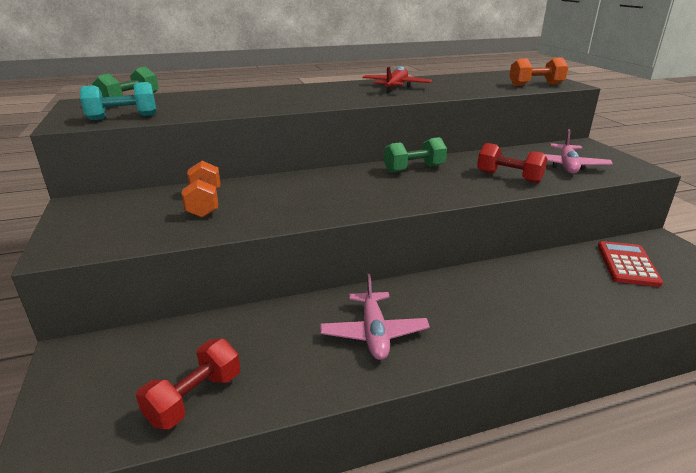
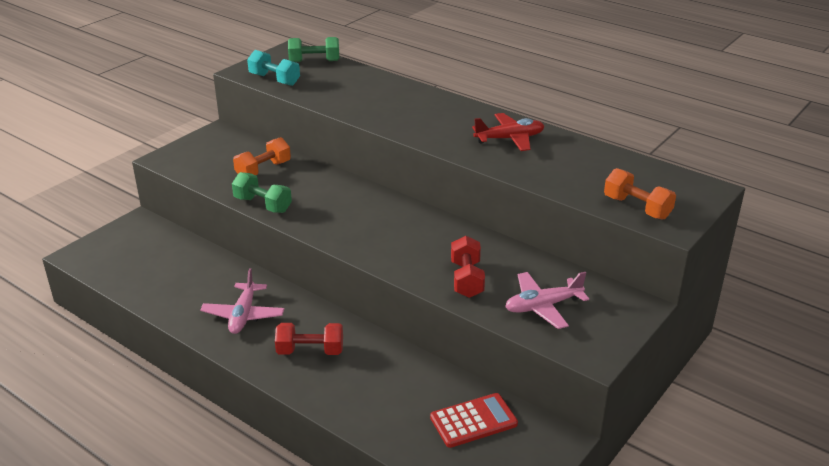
camera: 55 degrees right, 5 degrees up
red dumbbell [136,339,240,429] -> red dumbbell moved to [275,323,343,355]
pink plane [320,274,430,360] -> pink plane turned 45 degrees counterclockwise [200,268,285,334]
green dumbbell [384,137,447,173] -> green dumbbell moved to [232,172,292,213]

